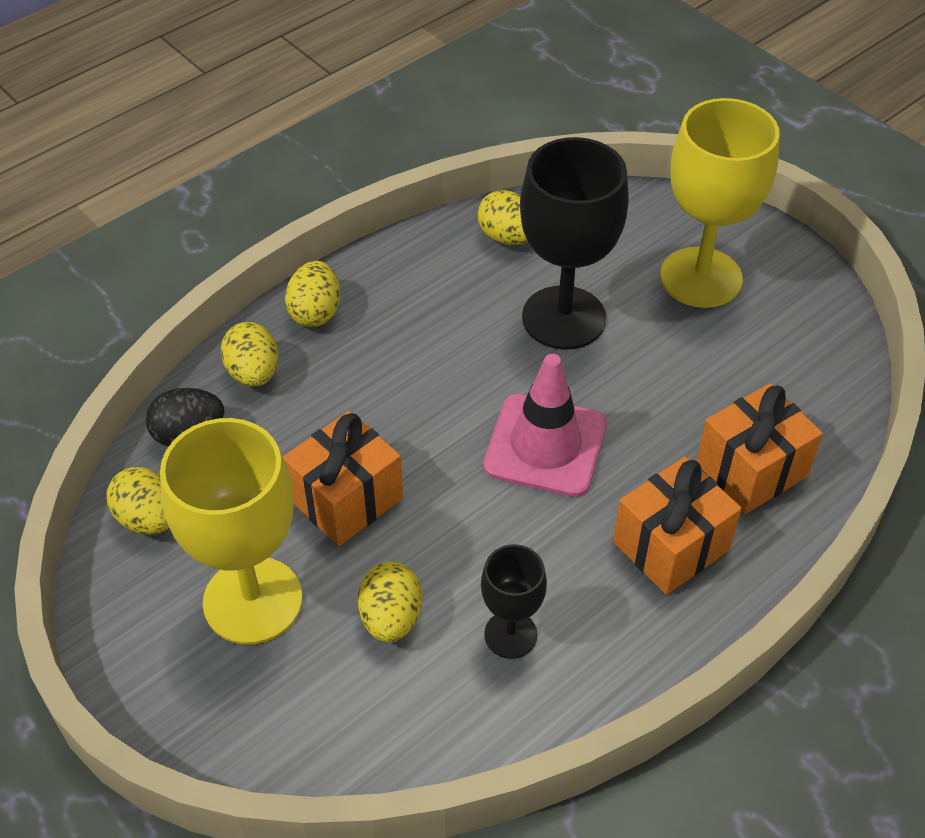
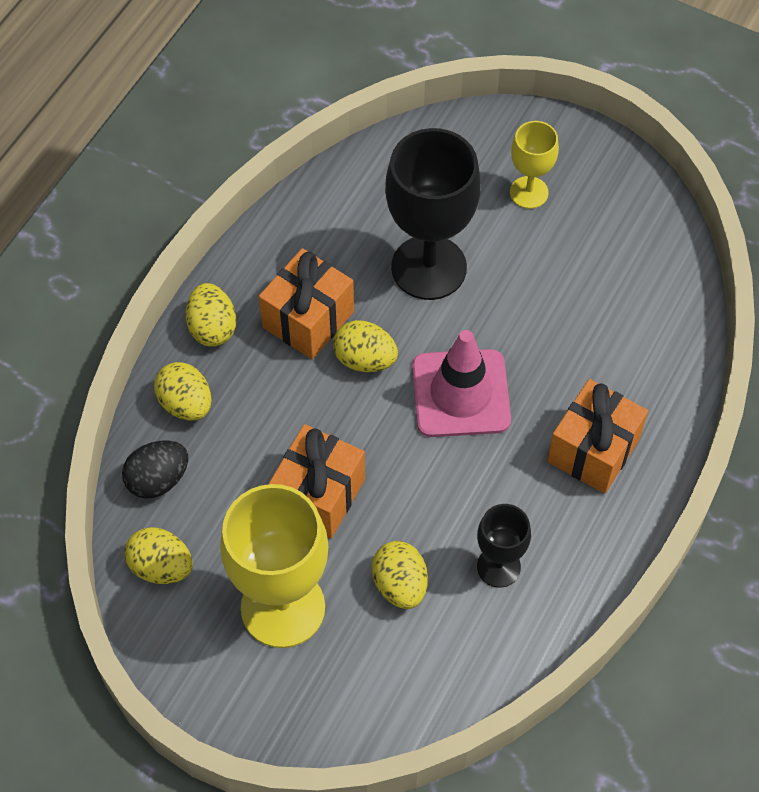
camera: 20 degrees left, 10 degrees up
yellow egg [478,190,528,245] -> yellow egg moved to [333,320,398,372]
yellow goblet [660,98,780,308] -> yellow goblet [510,121,559,209], size x0.53
orange gift [696,383,823,514] -> orange gift moved to [259,248,354,359]

